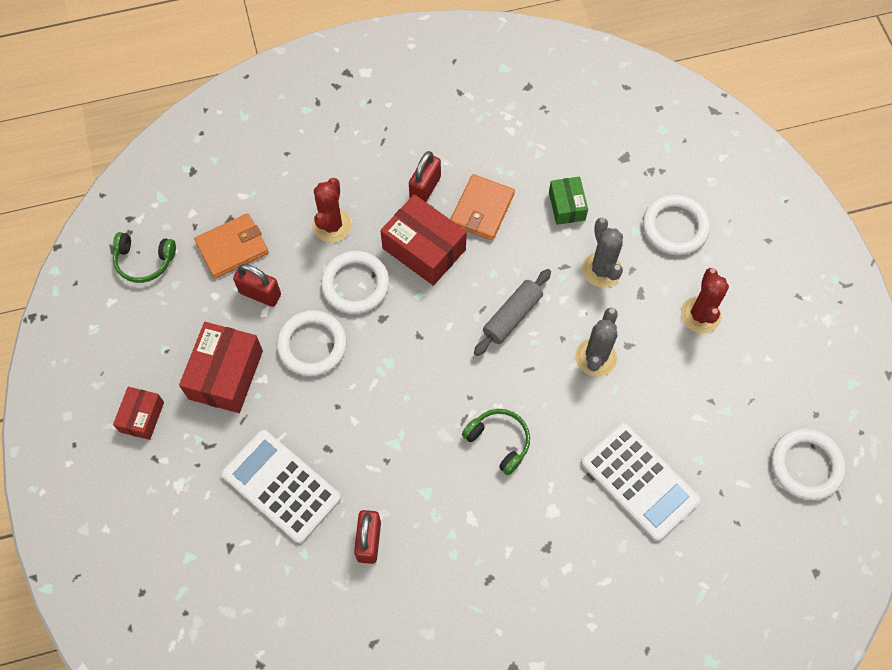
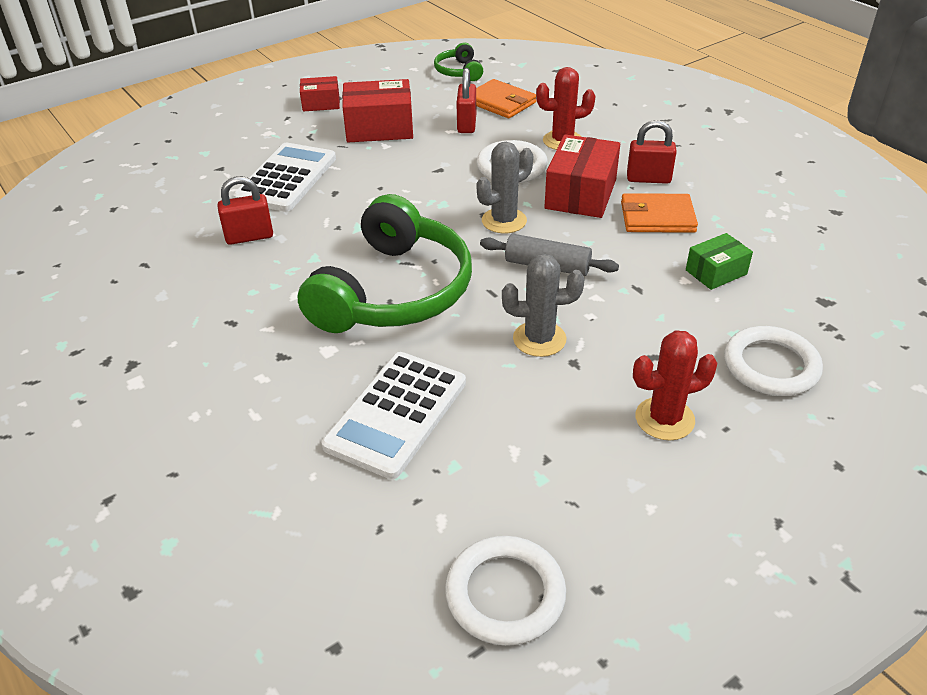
camera: 70 degrees right, 25 degrees down
white ring [277,310,347,376] -> none
green headphones [462,409,530,475] -> green headphones [298,194,472,333], size x2.23
grey cactus [582,218,623,288] -> grey cactus moved to [477,142,533,233]

